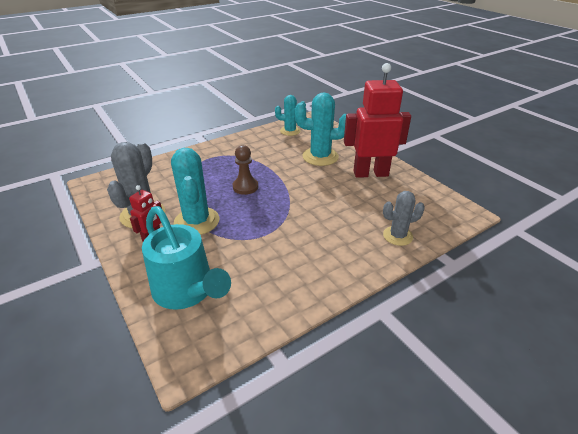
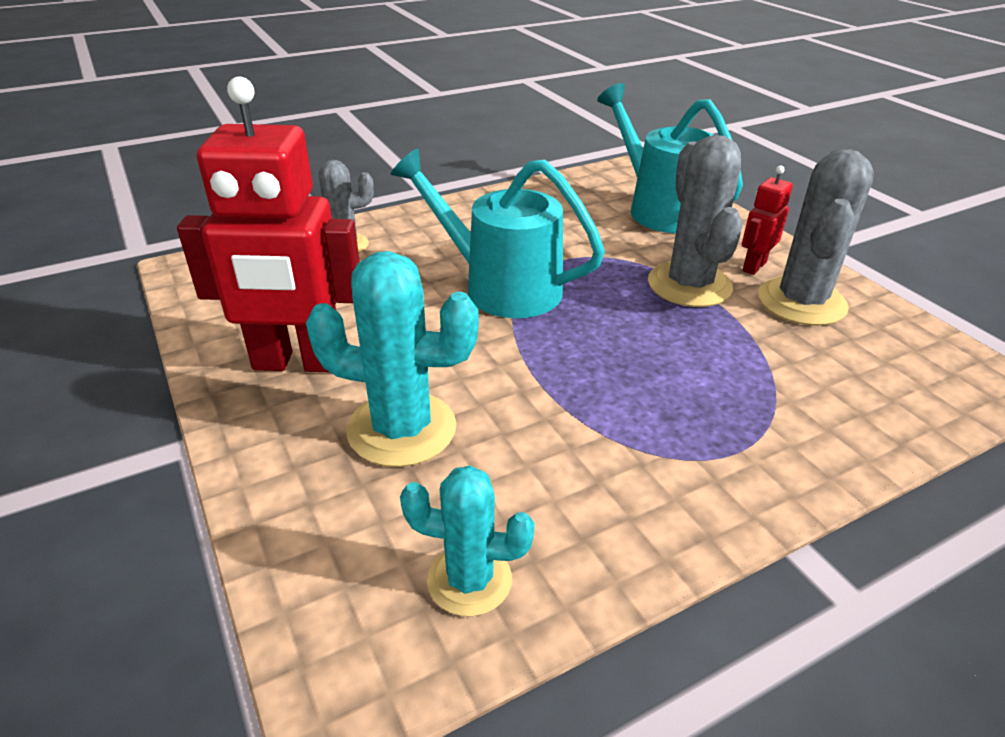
camera: 175 degrees left, 0 degrees up
turquoise cactus [171,148,219,235] -> grey cactus [648,135,743,307]
brown pawn [233,145,258,195] -> none
none -> turquoise watering can [391,149,605,318]

